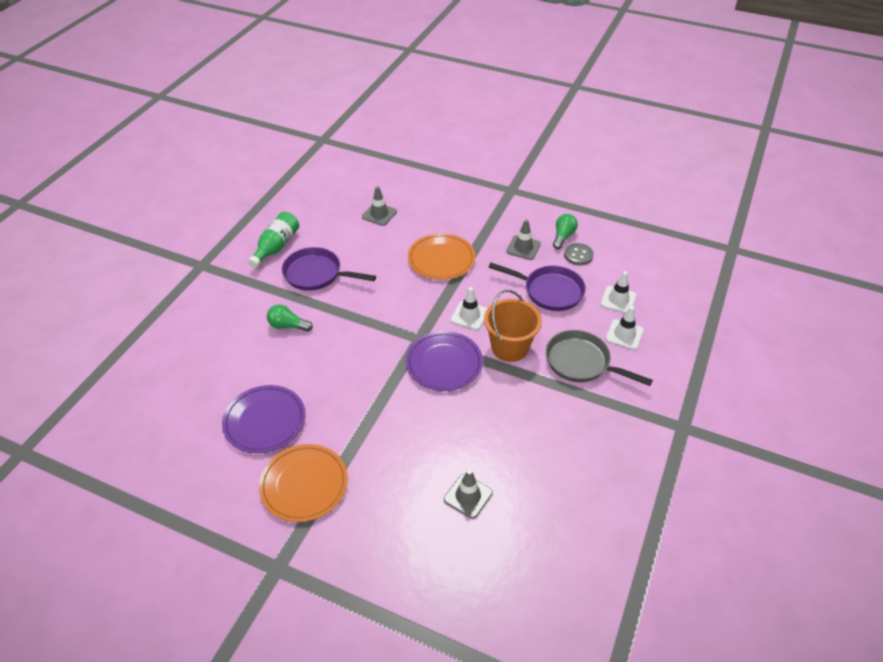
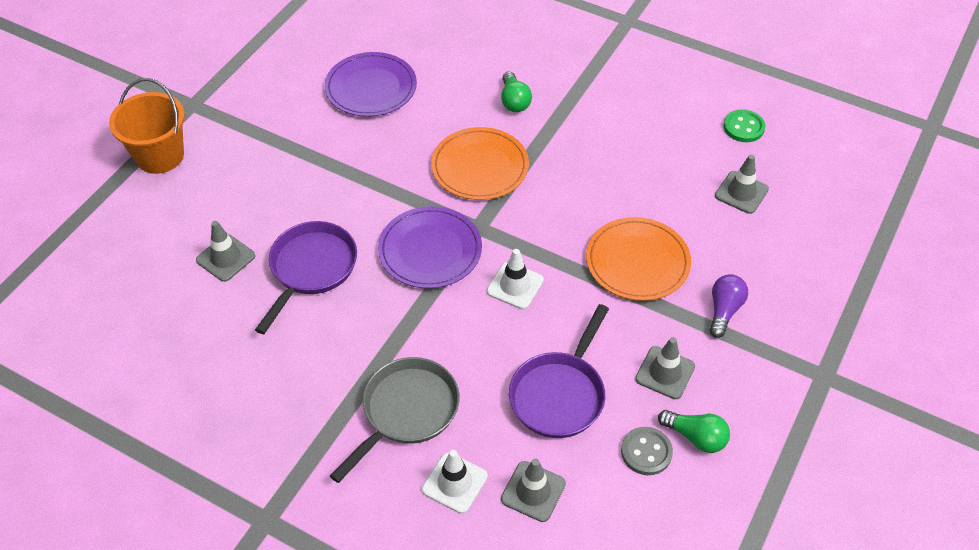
camera: 95 degrees right, 5 degrees up
green bottle [248,212,299,268] -> none
orange plate [259,444,348,522] -> orange plate moved to [431,127,529,200]
green light bulb [267,304,313,332] -> green light bulb turned 150 degrees clockwise [501,71,532,112]
purple pan [282,247,376,291] -> purple pan moved to [255,221,357,334]
orange bucket [484,290,542,362] -> orange bucket moved to [109,78,185,174]
white traffic cone [601,271,636,313] -> grey traffic cone [501,459,566,522]
none -> purple light bulb [710,274,748,338]
none -> green button [723,109,765,142]

